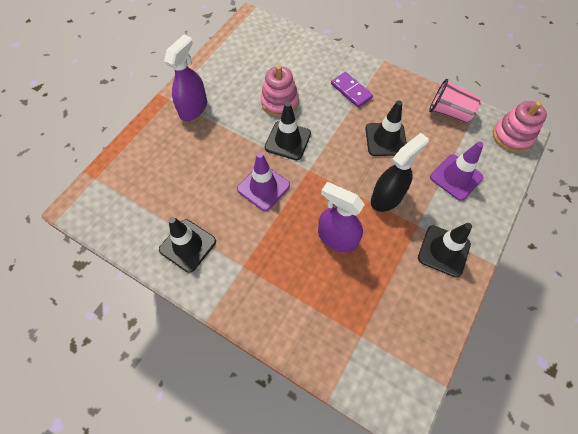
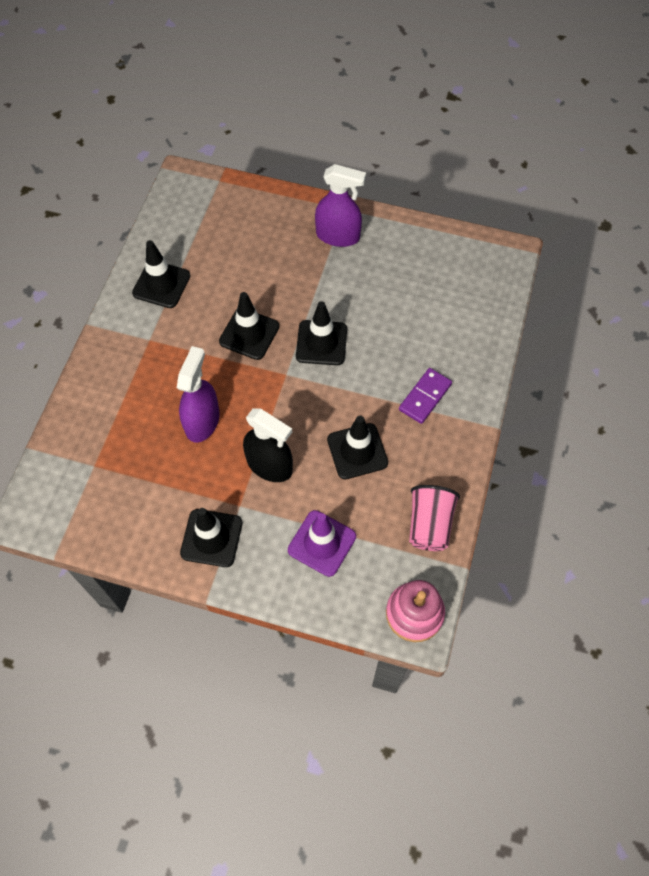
camera: 75 degrees right, 0 degrees up
purple traffic cone [237,152,290,211] -> black traffic cone [219,292,279,360]
pink stacking toy [260,65,299,117] -> none

